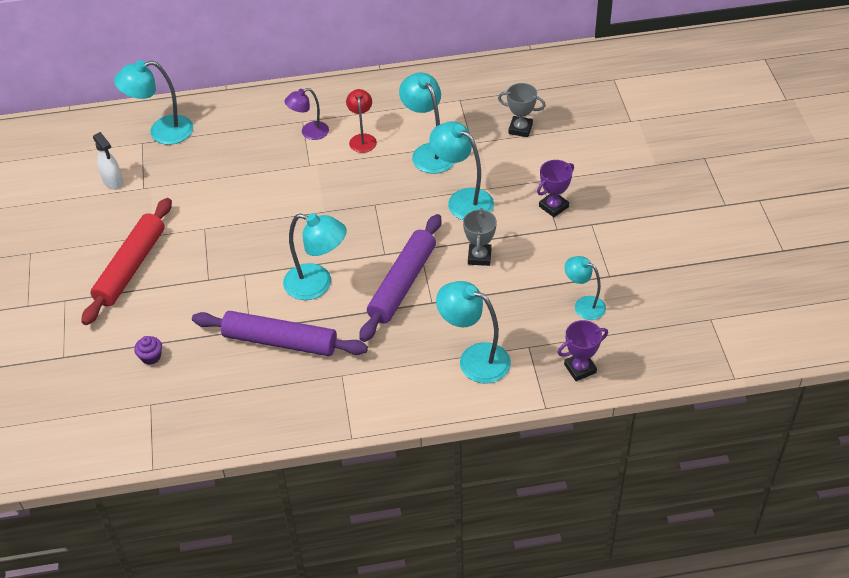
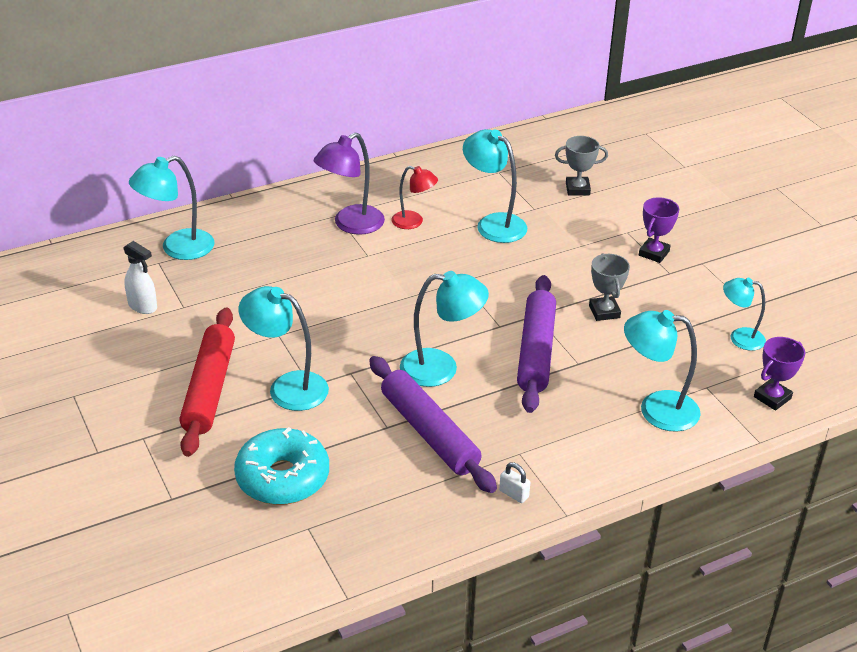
camera: 20 degrees left, 10 degrees down
purple cupcake [134,336,162,365] -> turquoise donut [234,427,329,505]
purple rolling pin [192,311,368,356] -> purple rolling pin turned 60 degrees clockwise [369,356,497,493]
purple lamp [284,88,329,140] -> purple lamp [314,133,385,235], size x1.58
red lamp [346,89,377,153] -> red lamp turned 135 degrees clockwise [392,166,438,229]
turquoise lamp [429,121,494,220] -> turquoise lamp moved to [238,286,329,411]
none -> white padlock [499,462,530,503]

